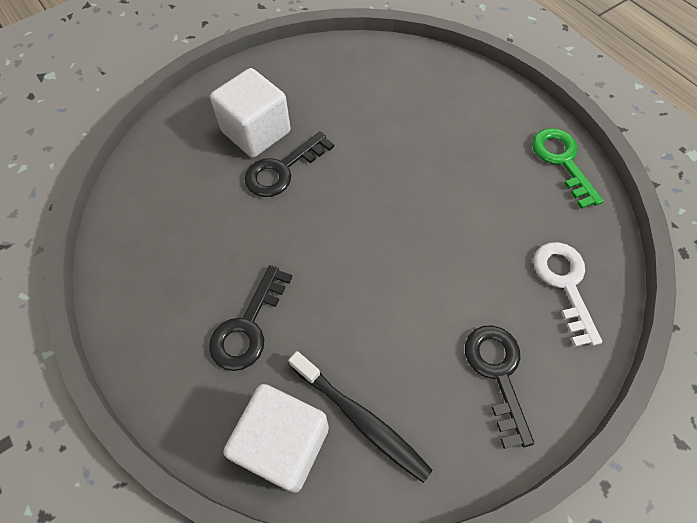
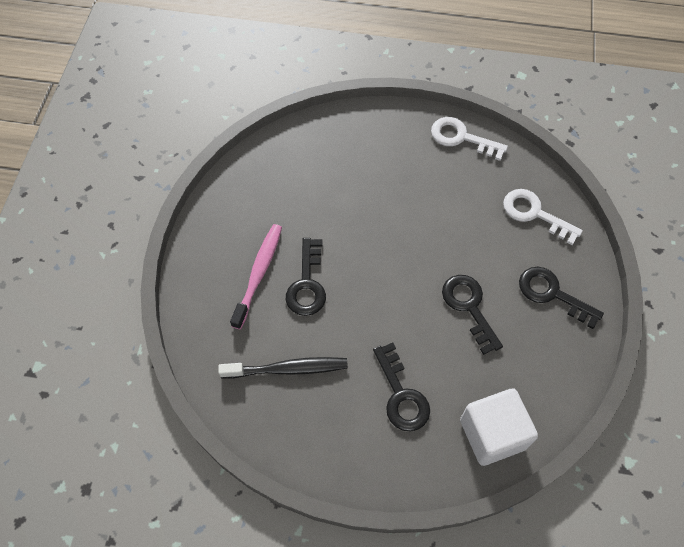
camera: 45 degrees left, 0 degrees up
white cube [210,68,291,158] -> pink toothbrush [230,224,282,329]
black toothbrush [288,351,433,483] -> black toothbrush moved to [218,357,348,379]
green key [532,128,604,209] -> white key [431,117,508,161]
none -> black key [442,275,503,355]

